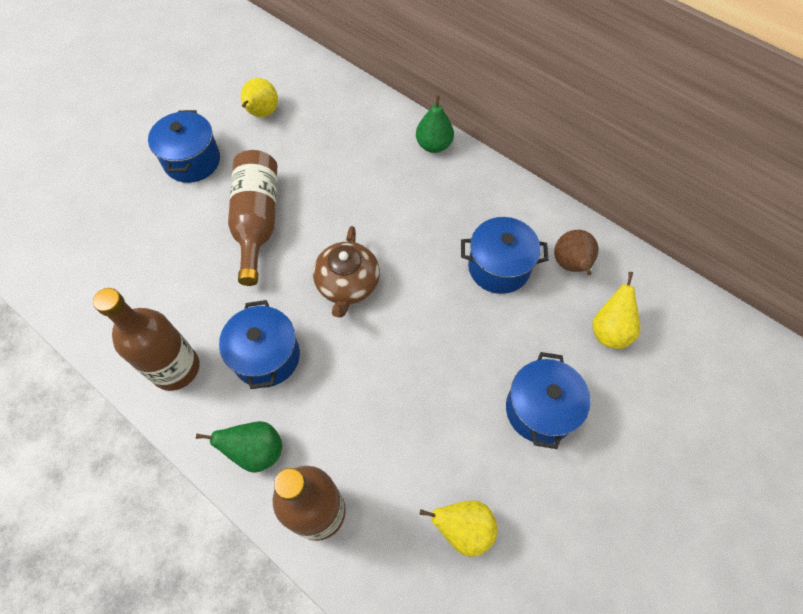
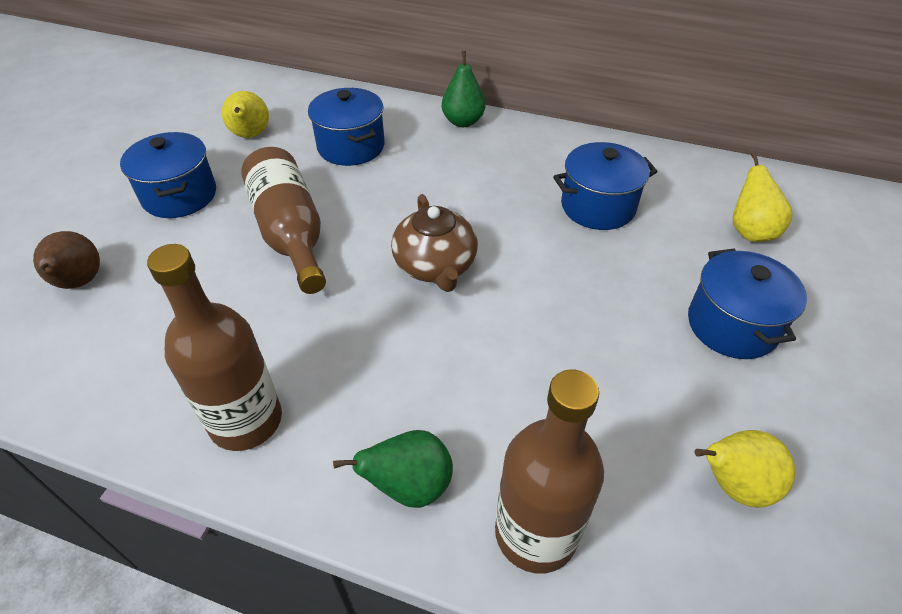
camera: 20 degrees left, 15 degrees down
blue pot [219,300,300,389] -> blue pot moved to [308,88,385,166]
brown pear [554,230,599,275] -> brown pear moved to [33,231,100,289]

